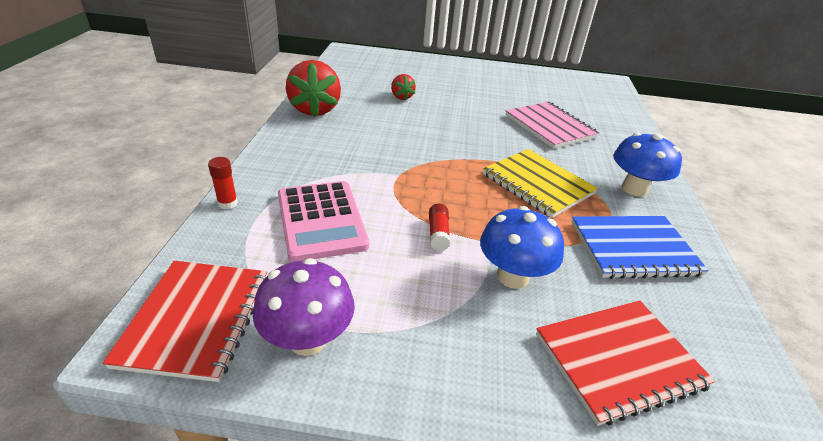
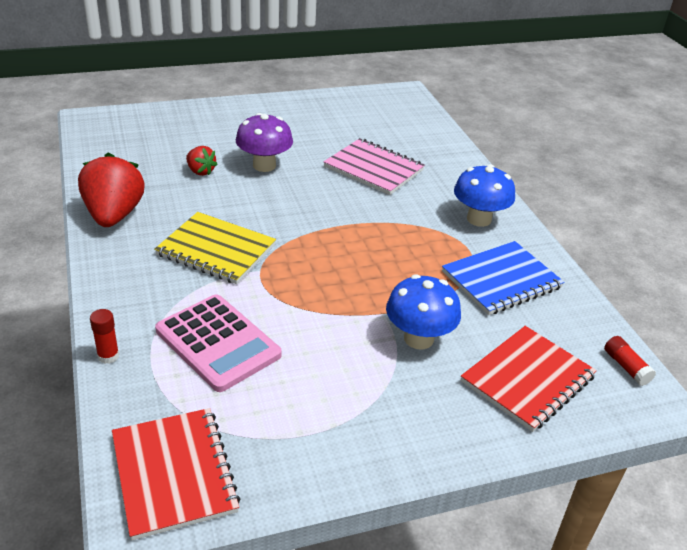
camera: 25 degrees left, 0 degrees up
purple mushroom [253,258,355,356] -> purple mushroom moved to [236,113,293,172]
red strawberry [286,60,341,117] -> red strawberry turned 150 degrees counterclockwise [78,153,145,227]
red glue stick [429,204,451,251] -> red glue stick moved to [604,336,656,386]
yellow notebook [483,149,598,218] -> yellow notebook moved to [154,212,276,284]

